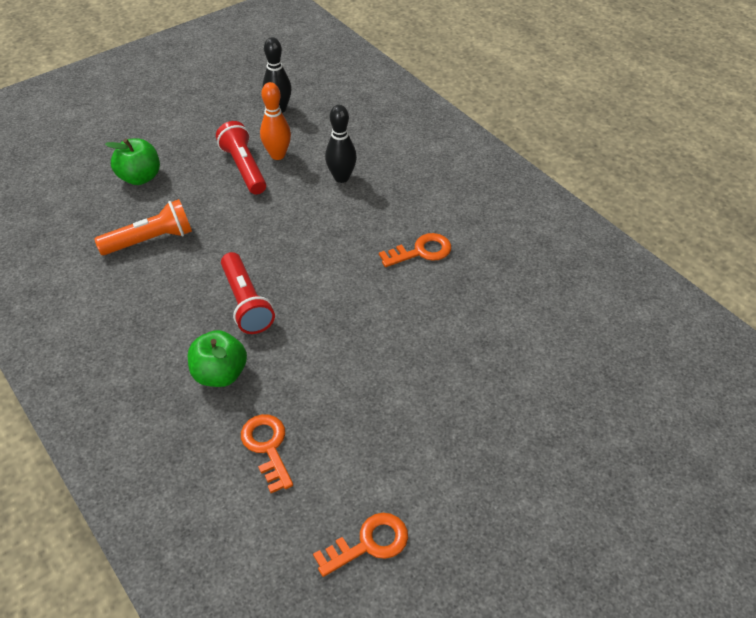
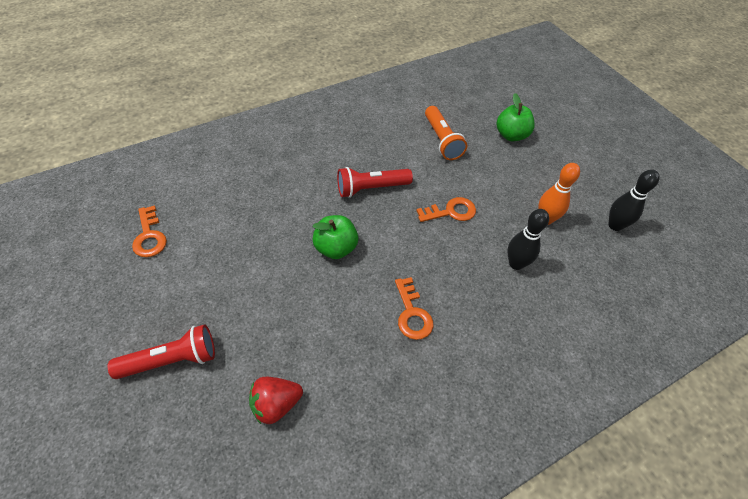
camera: 95 degrees right, 5 degrees up
green apple [188,330,247,387] -> green apple moved to [312,215,358,259]
red flashlight [216,121,266,195] -> red flashlight moved to [107,324,215,379]
orange key [241,414,293,493] -> orange key moved to [416,197,476,222]
none -> red strawberry [249,377,303,424]

